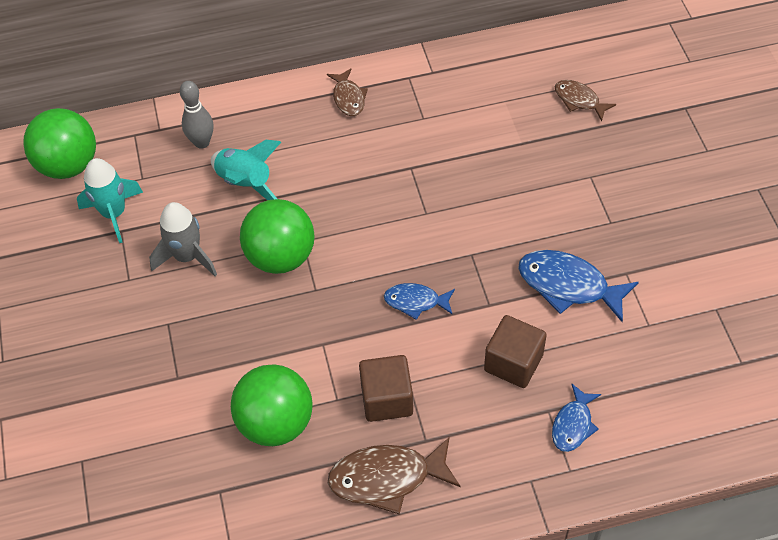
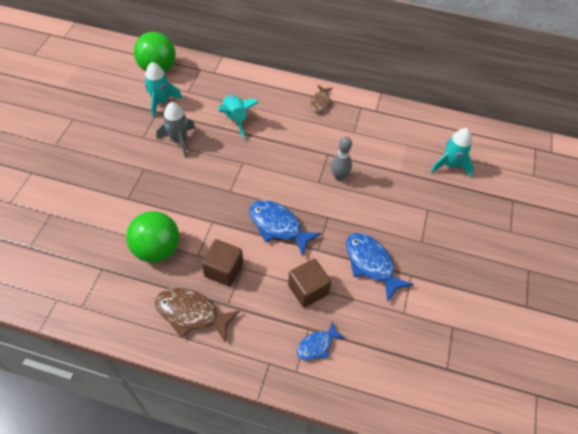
camera: 25 degrees right, 0 degrees up
grey bowling pin [180,81,213,149] -> grey bowling pin moved to [331,136,352,181]
green ball [240,199,315,274] -> none
blue fish [384,283,455,320] -> blue fish [249,200,322,256], size x1.68
brown fish [555,80,616,121] -> turquoise rocket [430,128,474,177]

